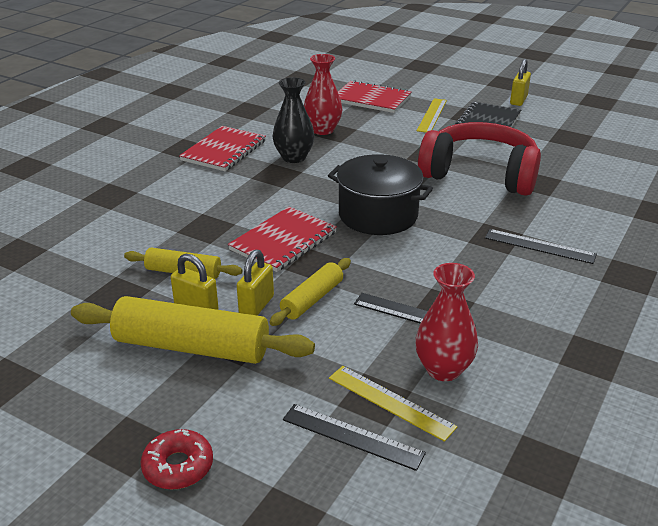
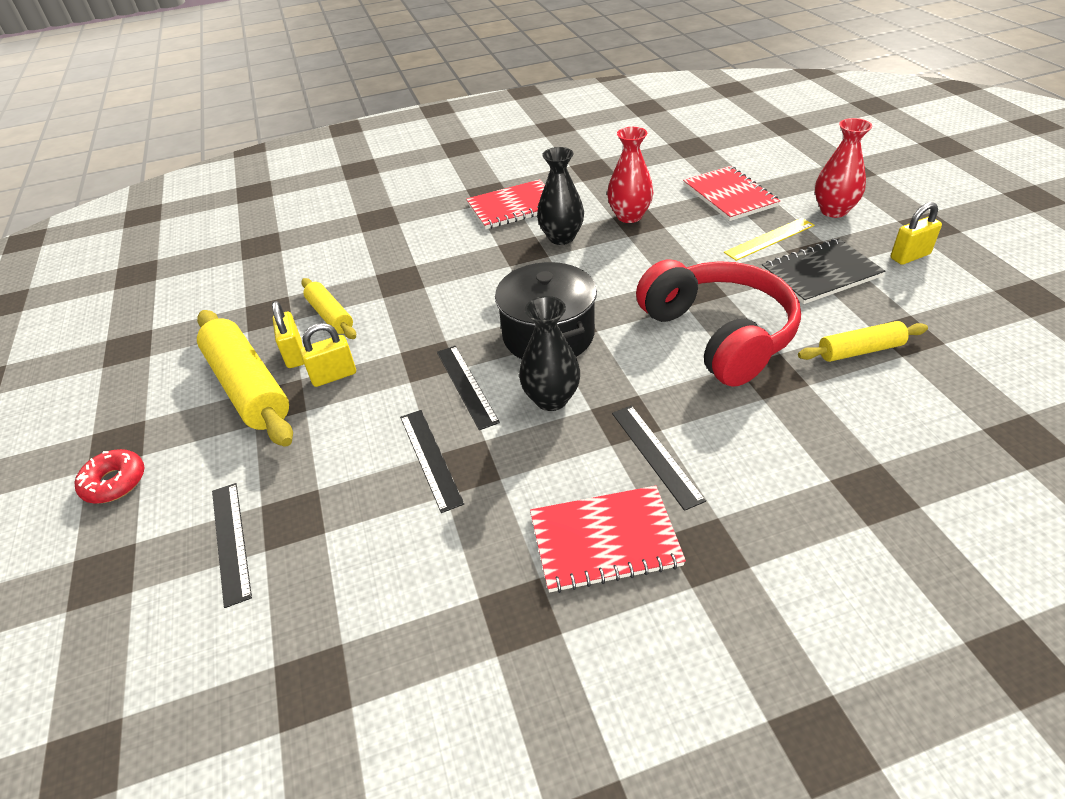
camera: 45 degrees right, 10 degrees up
red notebook [228,207,337,272] -> red notebook moved to [530,486,686,593]
yellow rolling pin [269,258,351,326] -> yellow rolling pin moved to [798,321,928,362]
yellow ruler [329,366,457,442] -> none
red vase [415,263,478,381] -> red vase moved to [815,118,872,218]
none -> black ruler [437,346,500,430]
none -> black vase [519,296,580,411]

